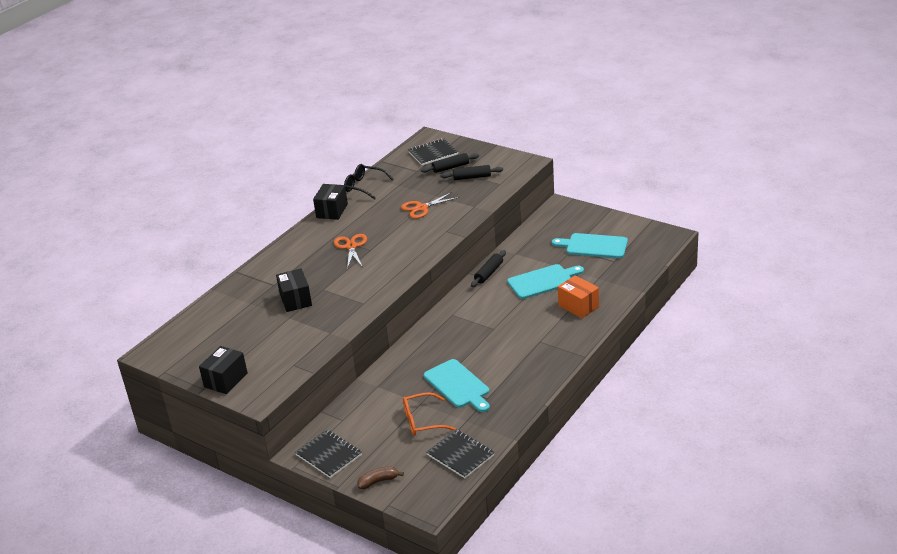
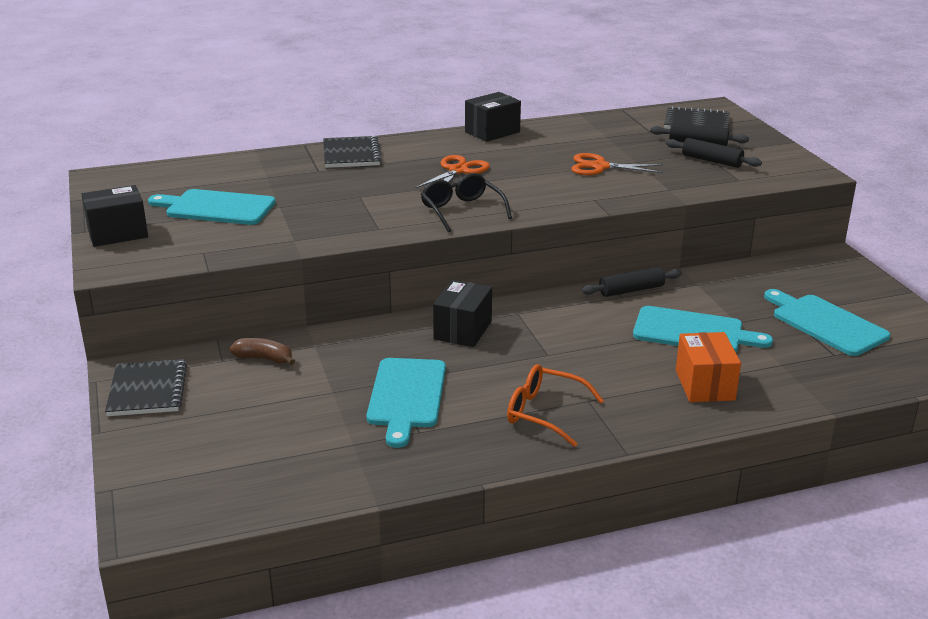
camera: 35 degrees right, 5 degrees down
black box [276,268,312,312] -> black box moved to [433,280,492,347]
black glasses [344,164,394,200] -> black glasses moved to [421,173,512,232]
brown banana [357,466,404,489] -> brown banana moved to [229,338,295,365]
orange glasses [403,392,456,436] -> orange glasses moved to [507,364,604,447]
black notebook [426,429,495,478] -> black notebook moved to [323,136,382,168]
none -> turquoise cutting board [148,189,276,225]

